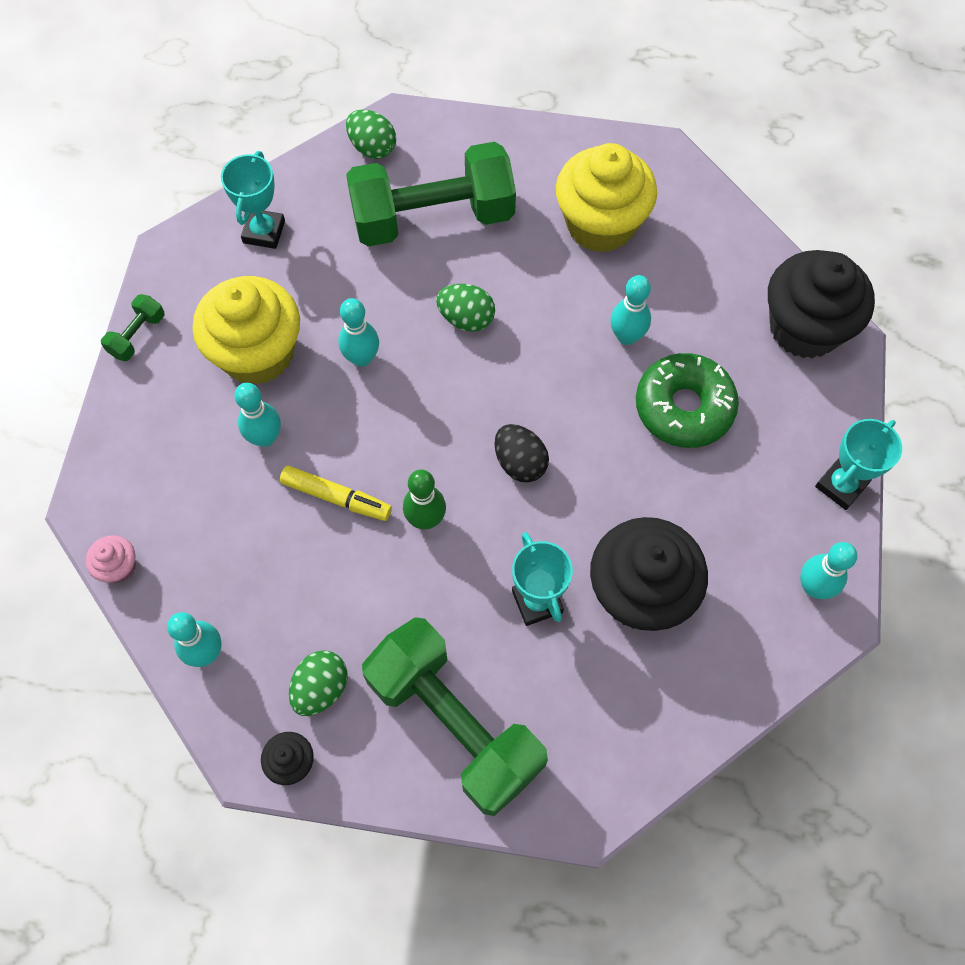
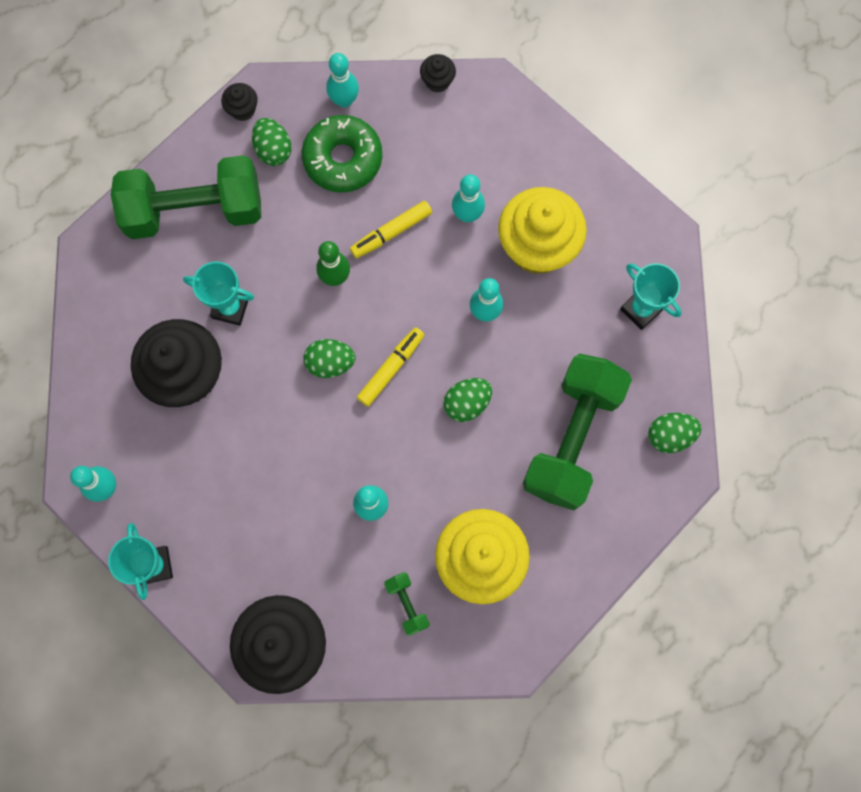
camera: 125 degrees right, 10 degrees up
pink cupcake [86,535,136,583] -> black cupcake [420,54,456,92]
green dumbbell [101,294,165,361] -> green dumbbell moved to [384,572,430,636]
black egg [495,424,549,483] -> green egg [303,339,356,378]
green donut [636,353,739,448] -> green donut moved to [302,115,382,193]
none -> yellow marker [357,327,424,407]

